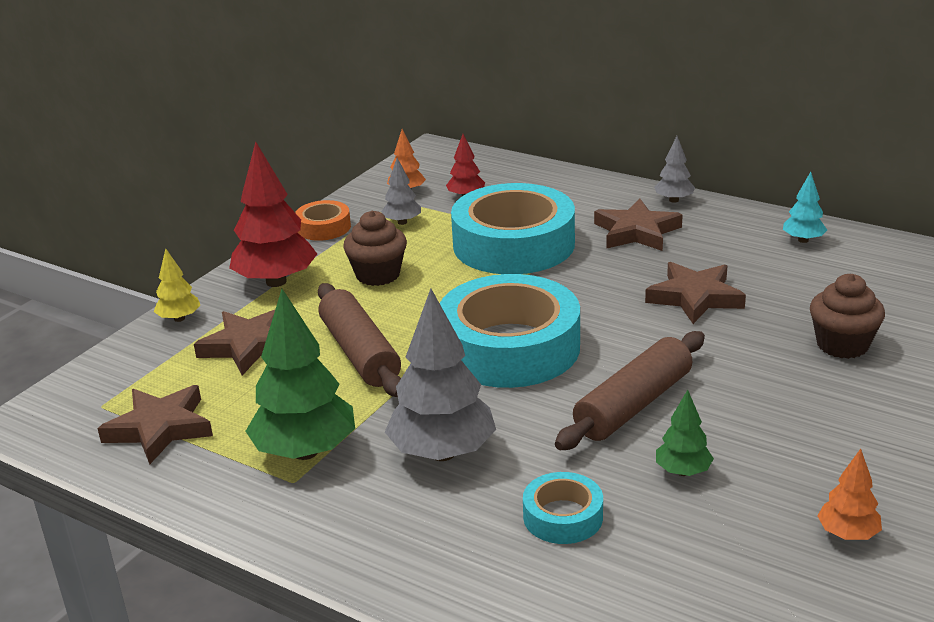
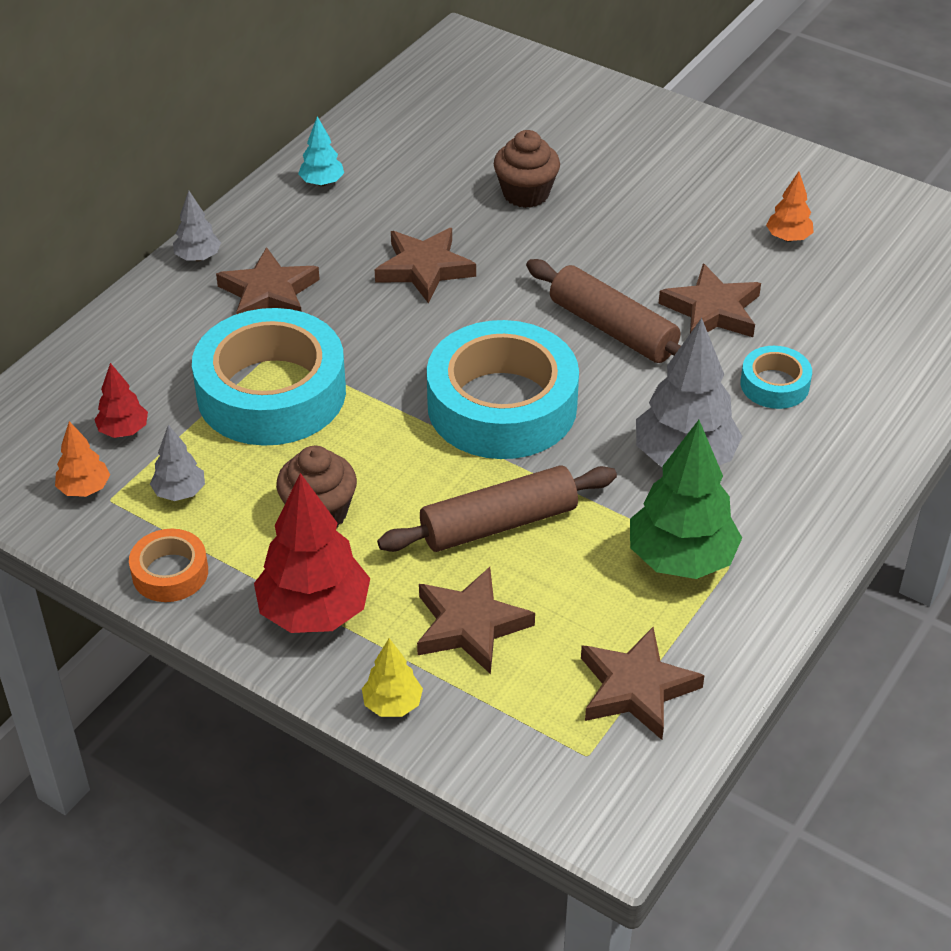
camera: 90 degrees left, 15 degrees up
green tree [656,390,714,476] -> brown star [658,263,761,337]

